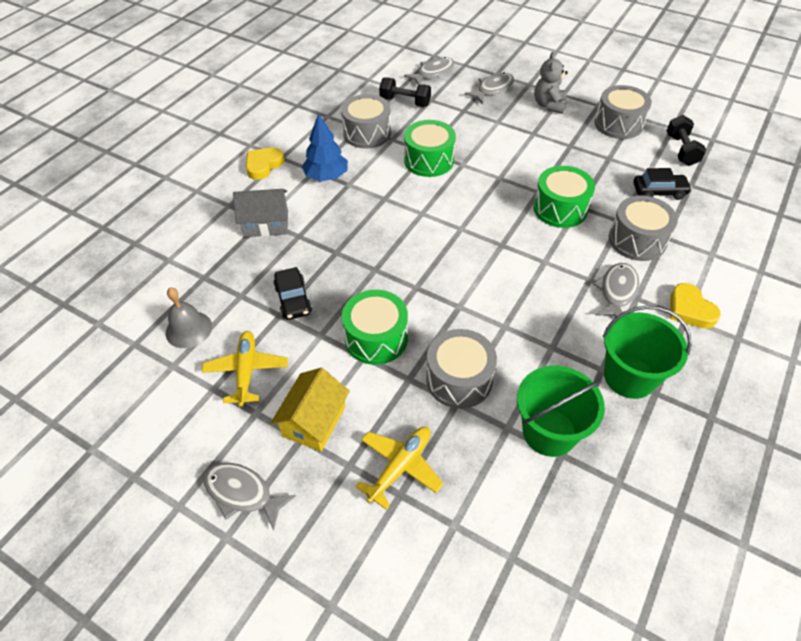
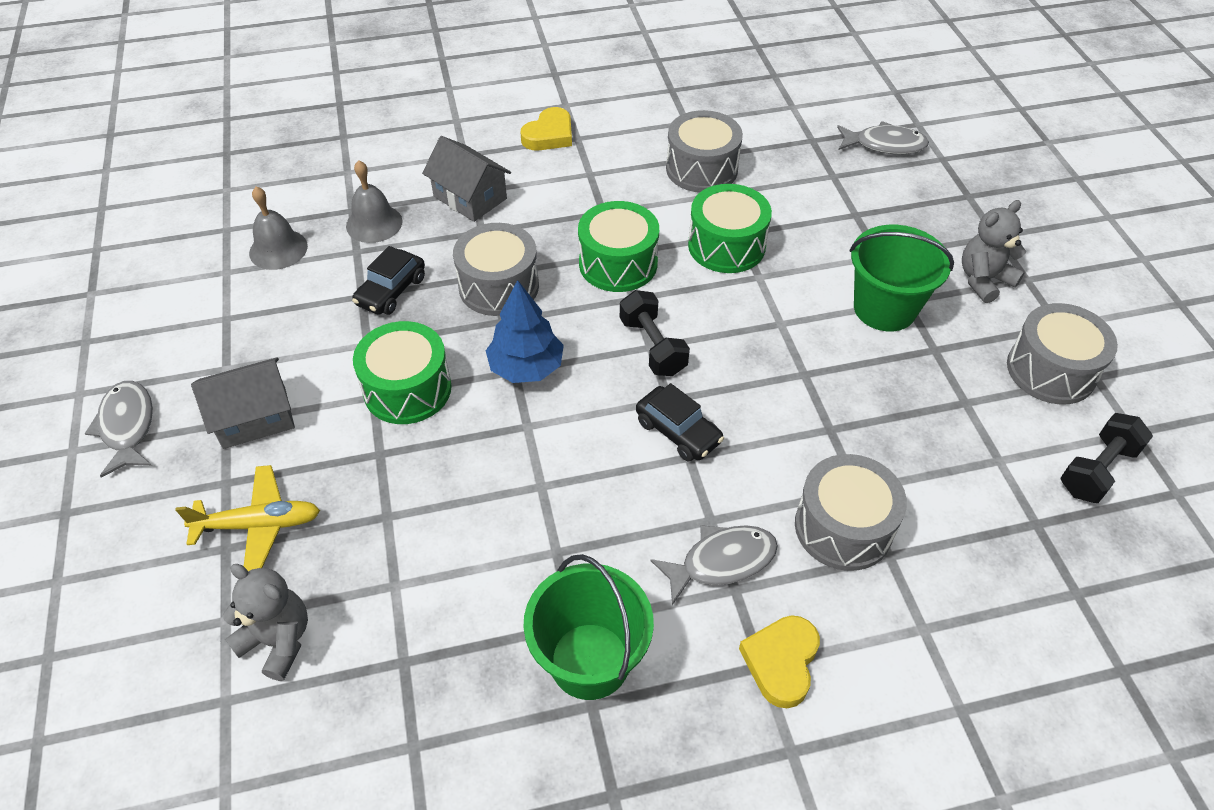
camera: 45 degrees right, 0 degrees up
yellow plane [202,331,288,406] -> none
yellow heart [246,147,285,180] -> yellow heart turned 135 degrees clockwise [520,107,572,151]
yellow house [271,368,350,452] -> grey house [191,357,295,449]
blue tree [302,113,348,181] -> blue tree moved to [486,280,564,383]
black dumbbell [379,77,431,107] -> black dumbbell moved to [620,290,690,376]
grey drum [426,329,497,409] -> grey drum moved to [453,223,539,316]
grey fish [465,72,514,104] -> none
green bucket [517,366,605,457] -> green bucket moved to [850,225,954,332]
green drum [533,166,595,228] -> green drum moved to [578,201,659,292]
black car [633,168,692,200] -> black car moved to [636,383,724,462]
none -> grey teddy bear [223,564,308,681]
none -> grey bell [346,160,403,243]

